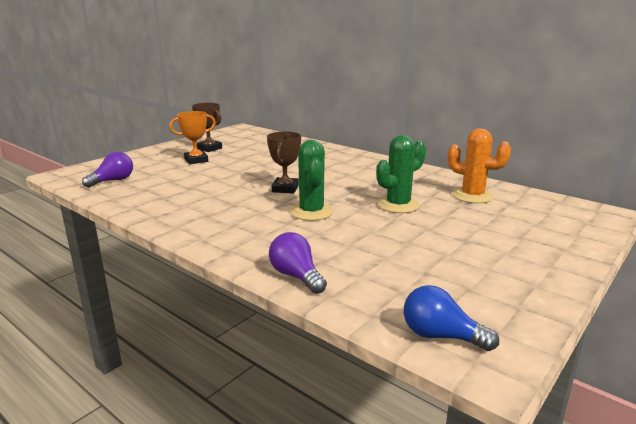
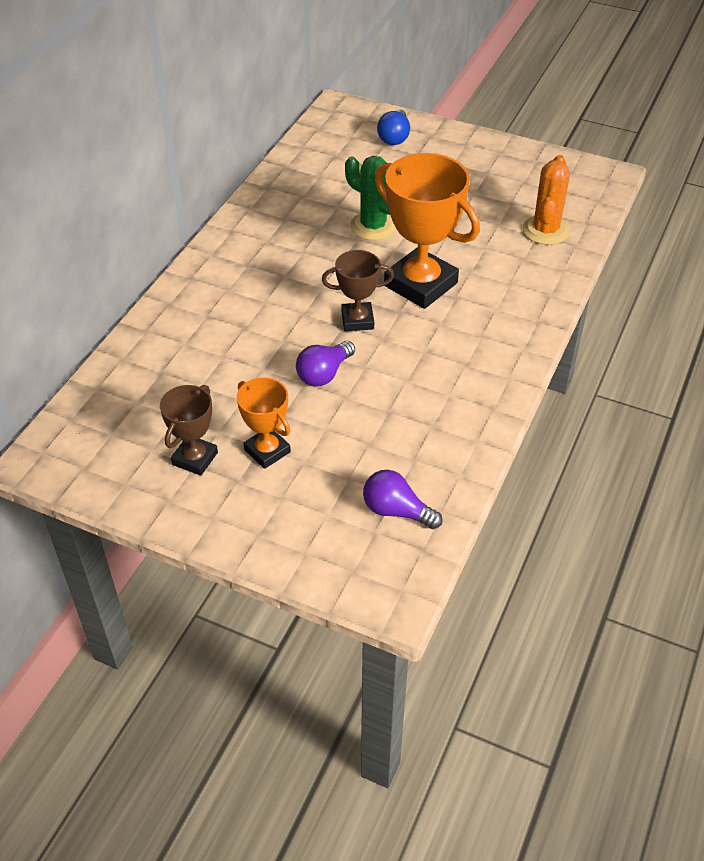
camera: 105 degrees left, 25 degrees up
purple light bulb [269,232,327,294] -> purple light bulb moved to [296,341,355,387]
green cactus [290,140,333,221] -> orange trophy [375,153,480,309]
blue light bulb [404,285,499,351] -> blue light bulb moved to [377,109,410,145]
orange cactus [447,129,511,203] -> orange cactus moved to [522,155,570,245]

